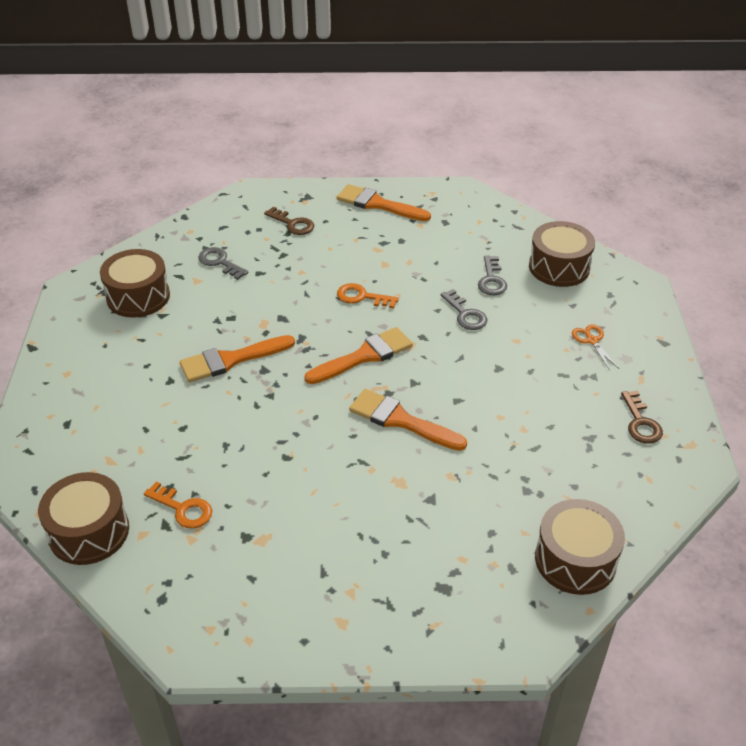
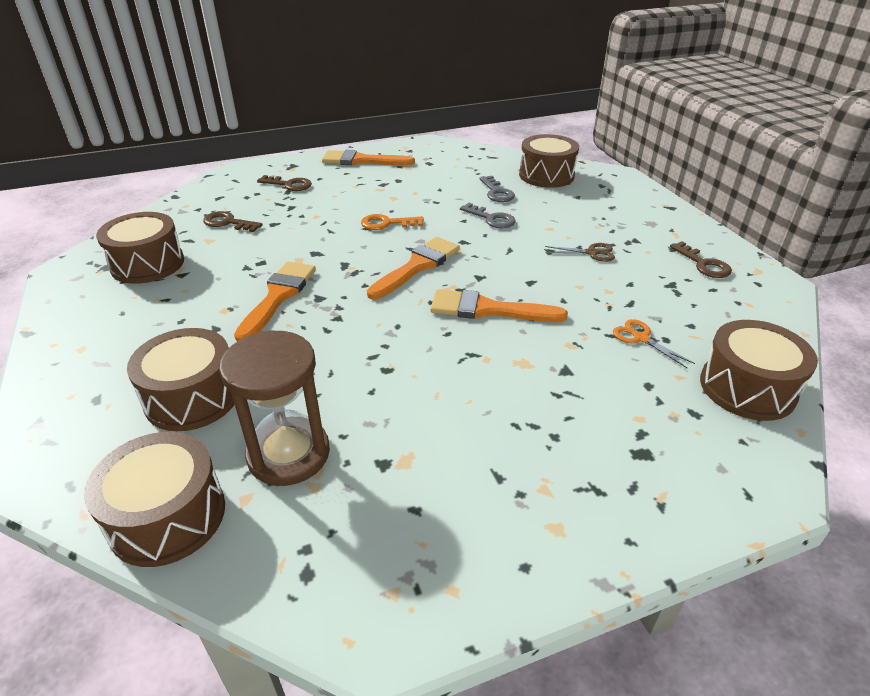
camera: 20 degrees left, 5 degrees down
orange key [144,482,212,529] -> brown hourglass [219,331,330,486]
orange brush [180,335,295,382] -> orange brush turned 150 degrees clockwise [234,262,316,341]
grey key [198,247,249,280] -> brown key [203,211,263,232]
orange scissors [572,324,619,370] -> orange scissors moved to [613,319,695,368]
none -> brown drum [127,328,235,431]
none -> brown scissors [545,243,615,262]

